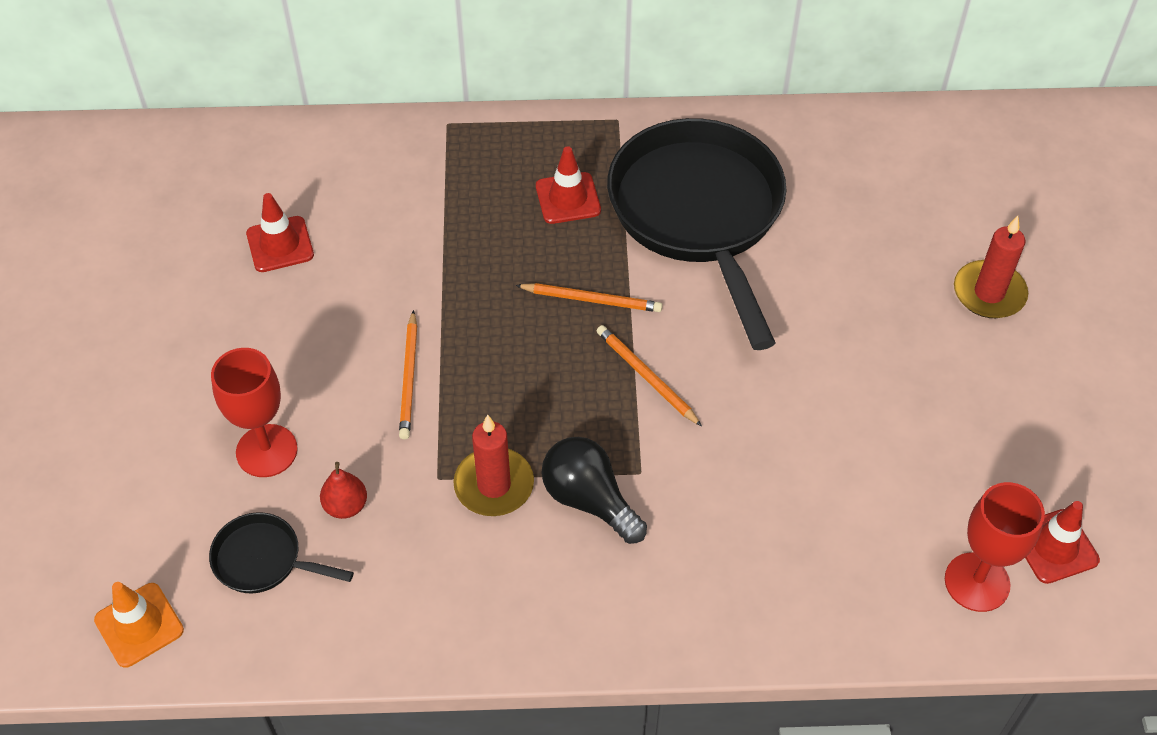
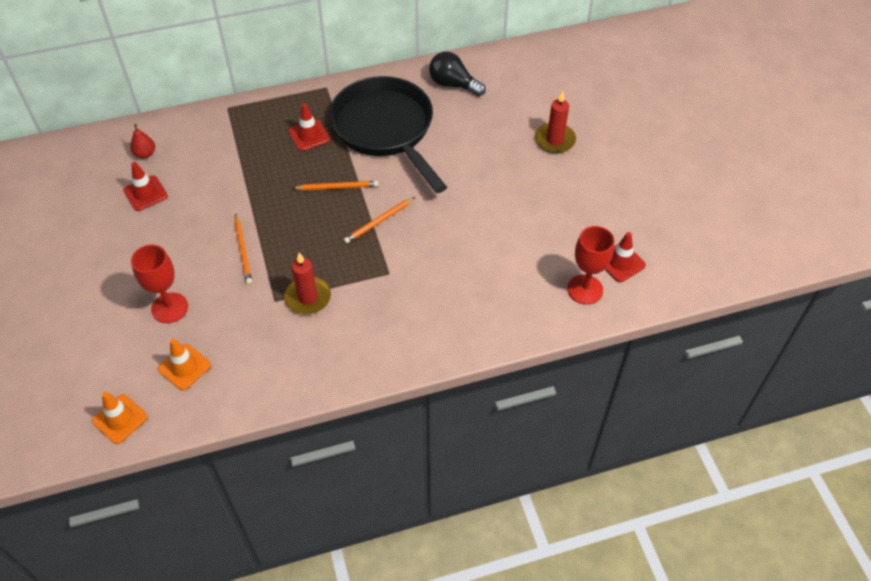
camera: 15 degrees left, 0 degrees up
black pan [209,512,354,593] -> orange traffic cone [157,339,211,390]
red pear [320,462,367,519] -> red pear moved to [130,124,155,159]
black light bulb [541,437,647,544] -> black light bulb moved to [429,51,486,96]
orange pencil [597,325,702,426] -> orange pencil turned 75 degrees counterclockwise [344,197,415,244]

